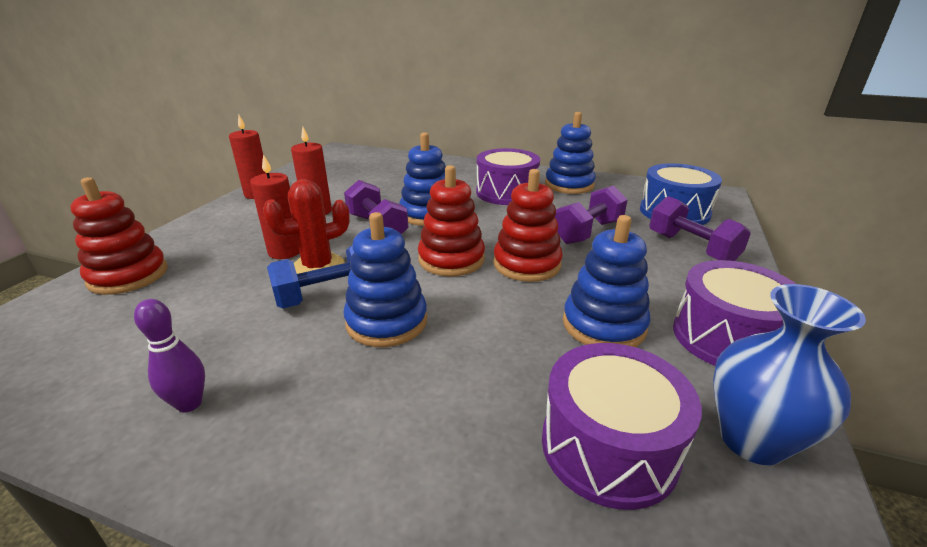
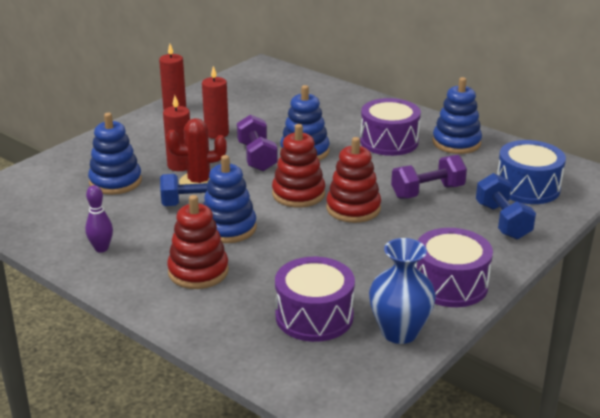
camera: 20 degrees right, 0 degrees up
red stacking toy [70,177,167,295] -> red stacking toy moved to [167,195,229,289]
blue stacking toy [563,215,651,347] -> blue stacking toy moved to [88,113,142,195]
purple dumbbell [649,196,751,261] -> blue dumbbell [476,173,536,239]

